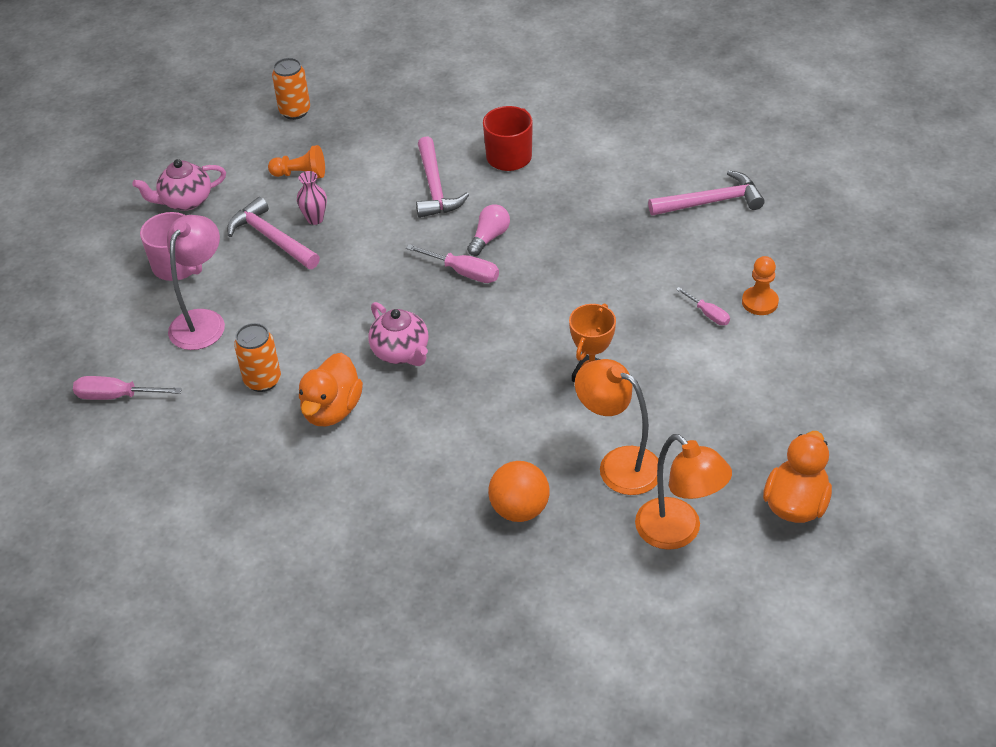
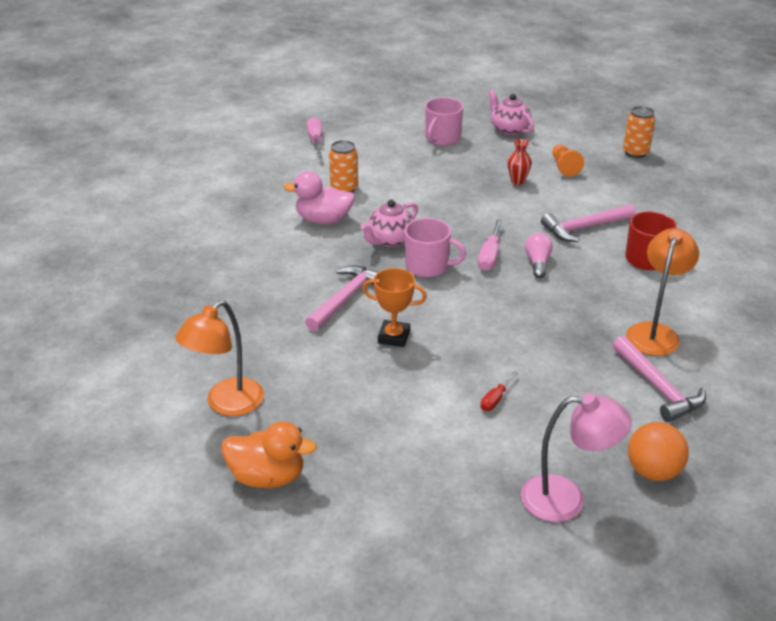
camera: 75 degrees right, 10 degrees down
pink lamp [167,215,225,350] -> pink lamp moved to [521,393,632,522]
pink hammer [227,197,320,269] -> pink hammer moved to [305,265,378,331]
pink vase [297,171,327,225] -> red vase [508,139,532,185]
orange duck [299,353,363,426] -> pink duck [284,171,355,224]
pink light bulb [467,204,510,256] -> pink light bulb turned 105 degrees counterclockwise [525,233,553,278]
orange ball [488,461,550,522] -> orange ball moved to [628,422,689,481]
orange lamp [575,359,659,495] -> orange lamp moved to [626,228,699,356]
pink screwdriver [676,287,730,325] -> red screwdriver [480,371,518,411]
orange pawn [742,256,779,315] -> none
none -> pink mug [405,218,466,277]

